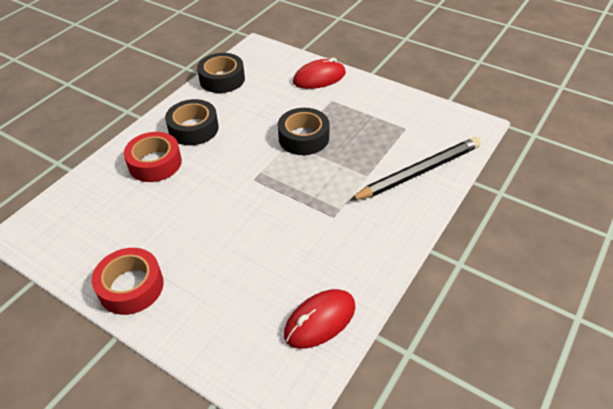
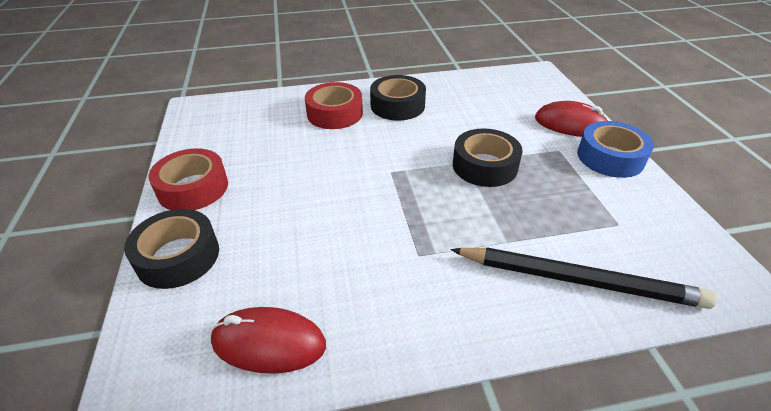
camera: 45 degrees right, 5 degrees down
black tape [197,53,245,93] -> black tape moved to [124,209,219,289]
none -> blue tape [577,121,654,178]

